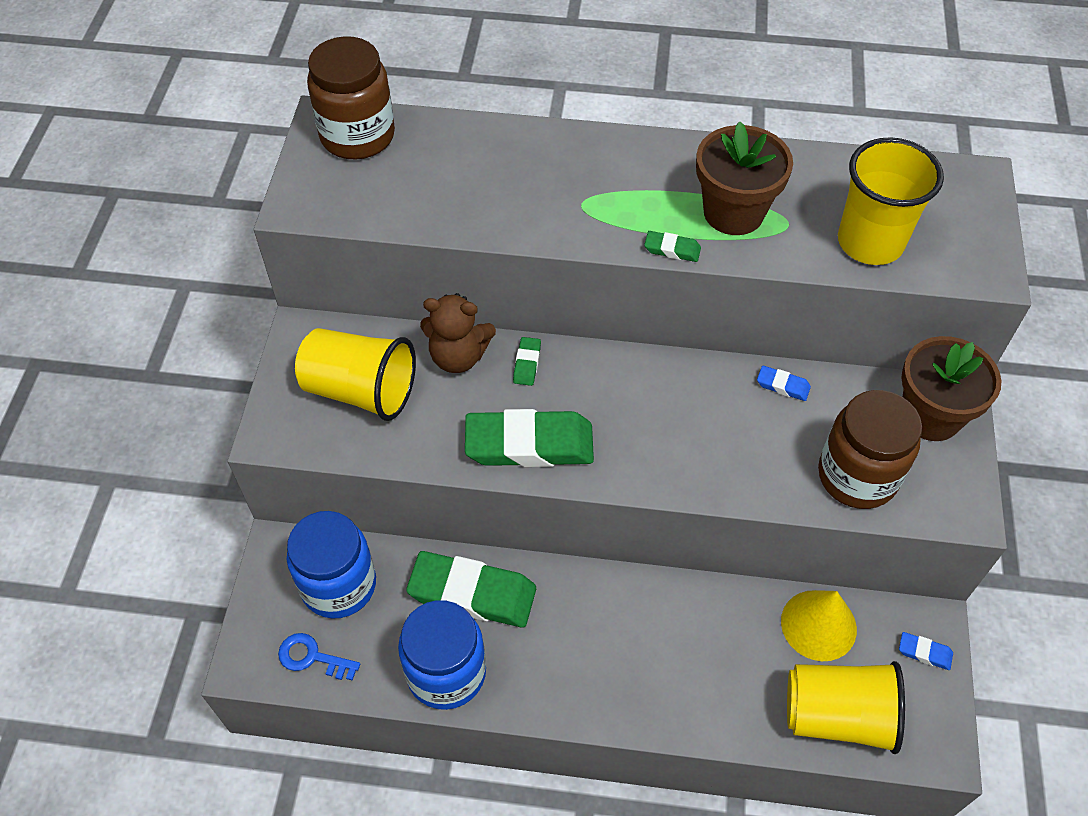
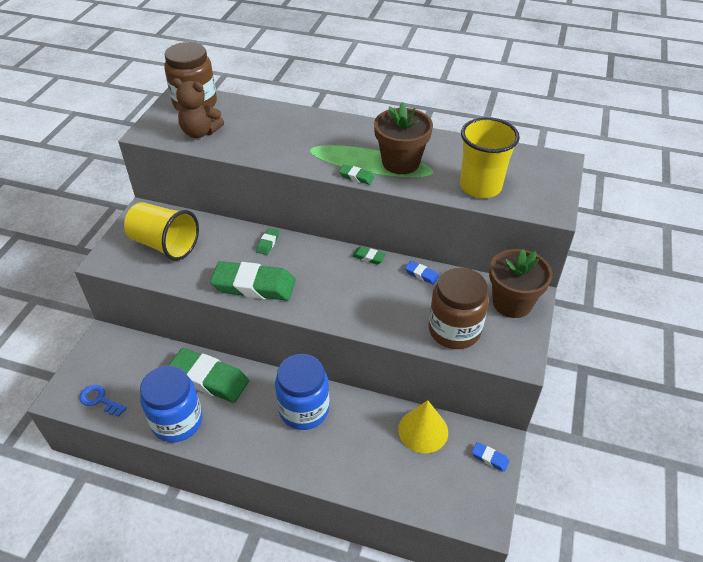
camera: 10 degrees right, 10 degrees down
blue jar [287,511,376,619] -> blue jar moved to [275,354,329,430]
brown teddy bear [420,293,496,373] -> brown teddy bear moved to [172,78,224,138]
yellow cup [787,661,905,754] -> none
none -> green eraser [352,246,386,265]

